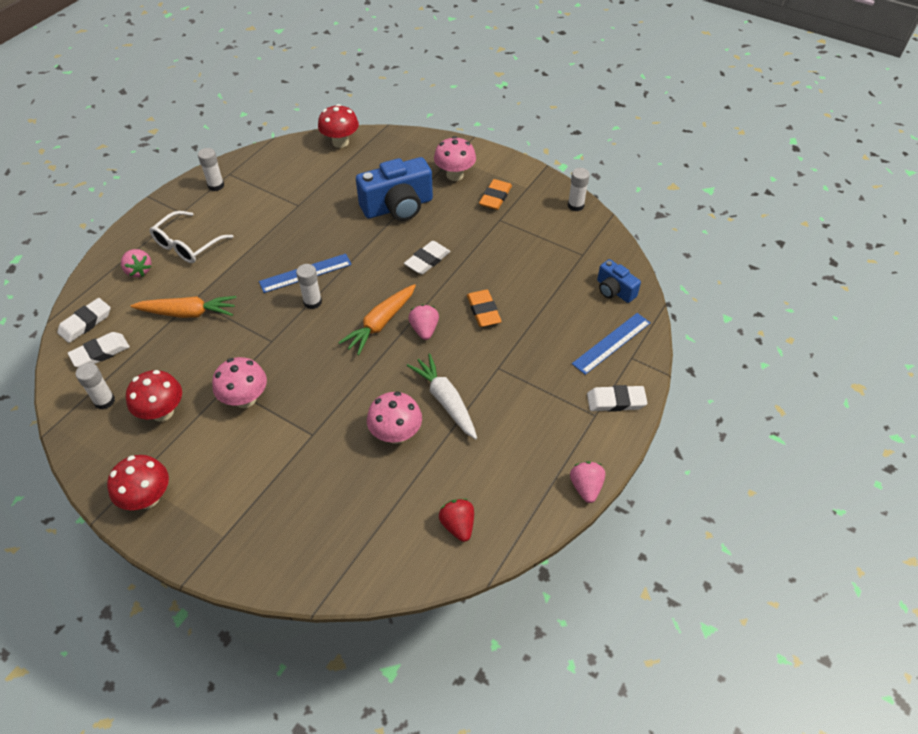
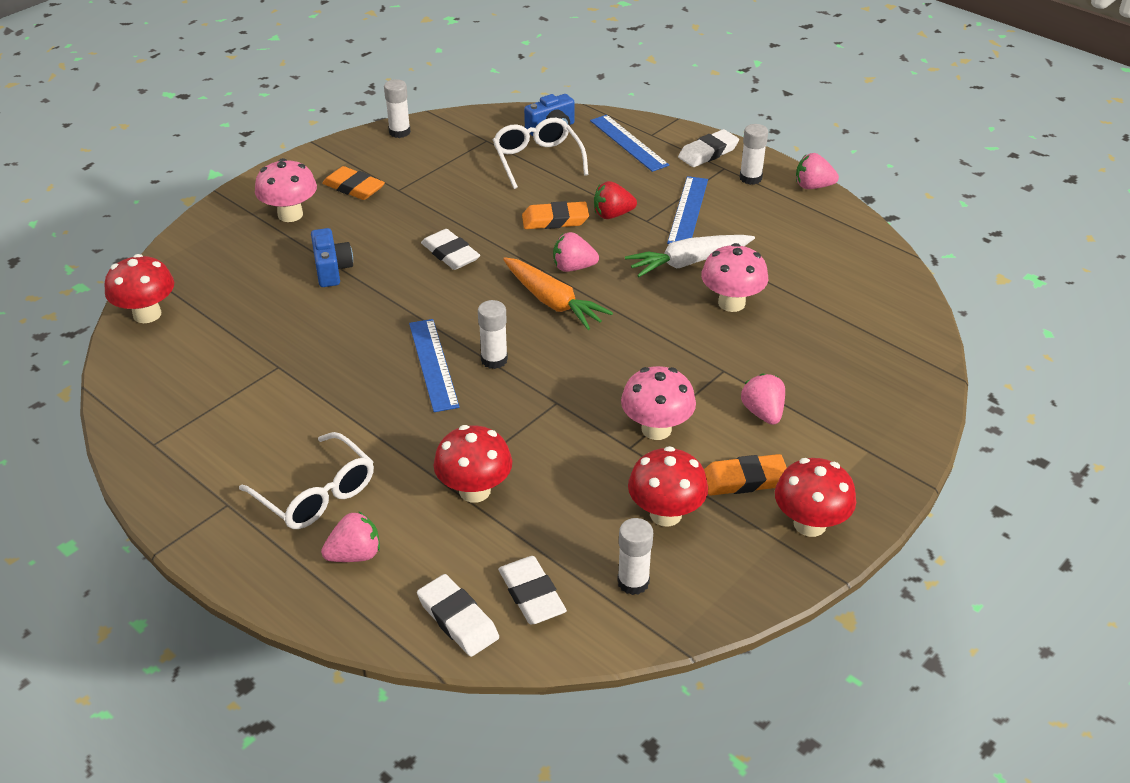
camera: 80 degrees left, 10 degrees down
orange carrot [131,296,237,318] -> red mushroom [434,425,512,503]
white glue stick [198,148,224,191] -> white glue stick moved to [740,124,768,185]
blue camera [356,157,433,221] -> blue camera [311,228,353,287], size x0.54
red strawberry [439,499,474,542] -> red strawberry moved to [594,181,637,219]
white eraser [587,385,647,412] -> white eraser turned 45 degrees clockwise [678,129,739,167]
none -> white glasses [493,118,588,189]
none -> blue ruler [667,176,708,244]
none -> orange eraser [704,454,787,496]
none -> pink strawberry [741,373,785,425]

